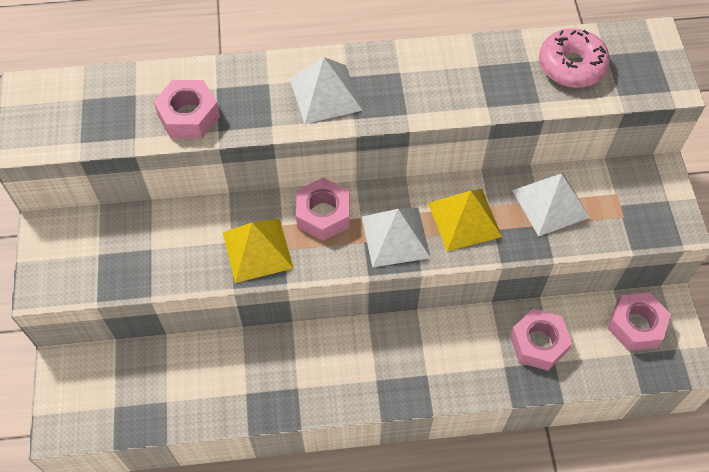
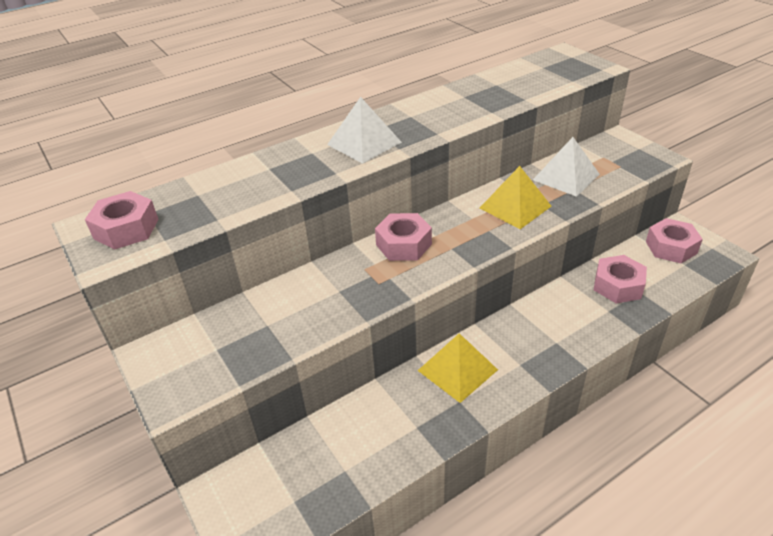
camera: 25 degrees left, 20 degrees down
pink nut [153,80,220,139] -> pink nut moved to [85,191,159,250]
yellow pyramid [223,219,293,283] -> yellow pyramid moved to [418,333,498,403]
white pyramid [362,208,431,268] -> none
pink donut [539,28,610,88] -> none

